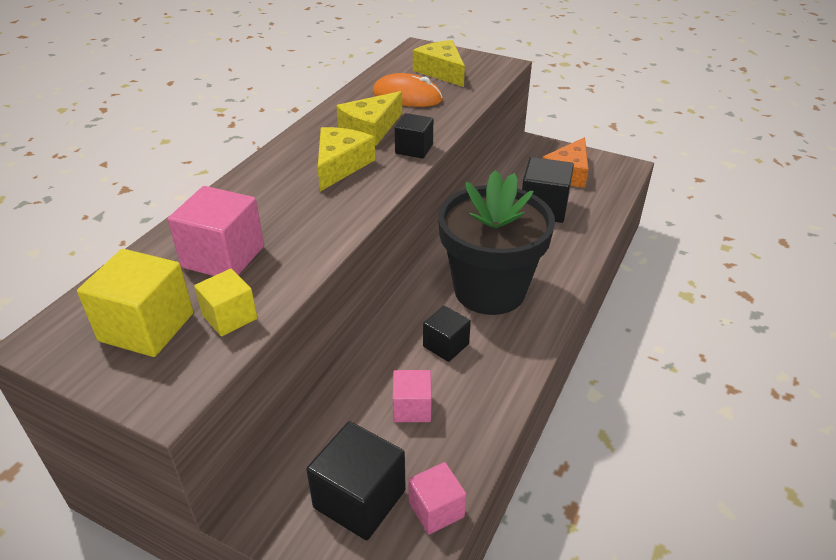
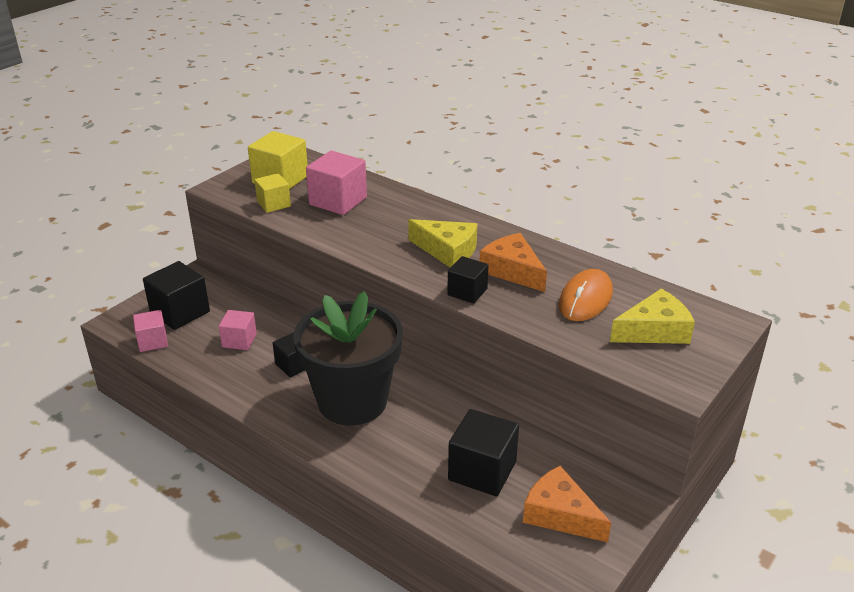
camera: 100 degrees right, 5 degrees down
yellow cheese [336,91,402,146] -> orange cheese [479,233,547,292]

